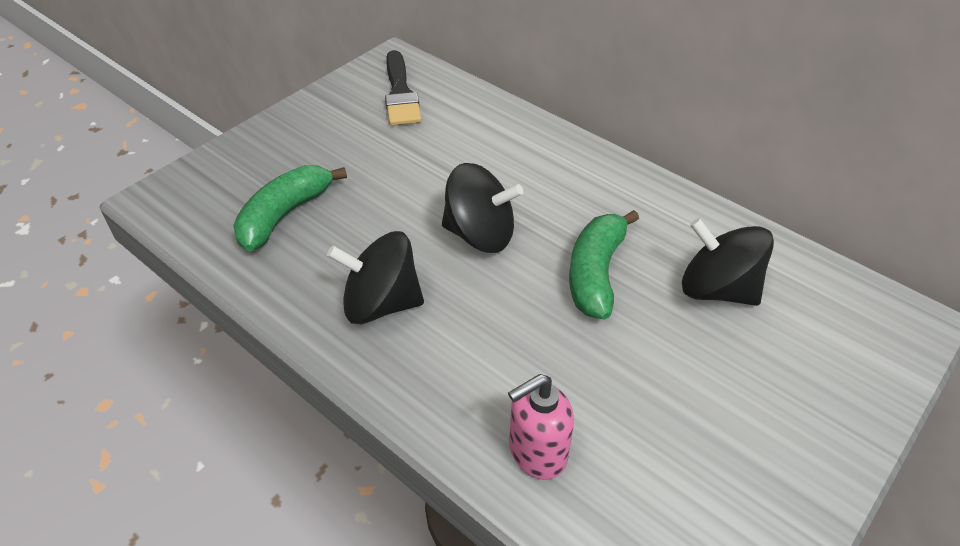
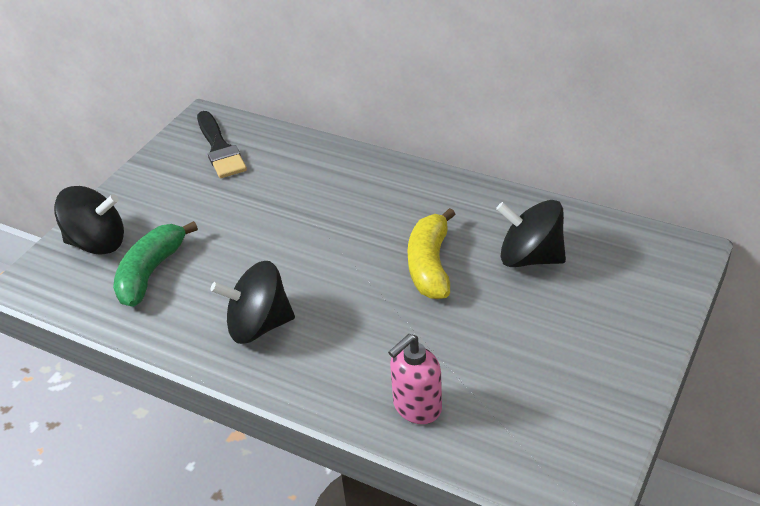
camera: 10 degrees left, 5 degrees down
black spinning top [442,163,523,253] -> black spinning top moved to [54,186,124,255]
green banana [569,210,639,319] -> yellow banana [408,208,455,299]

